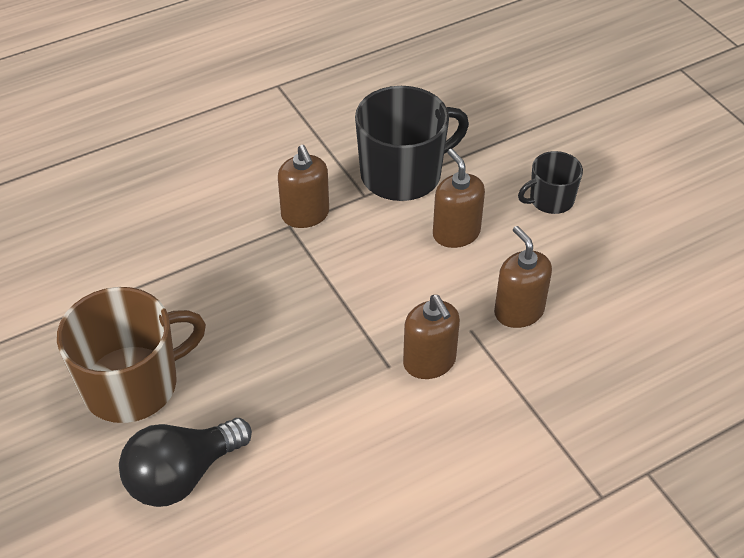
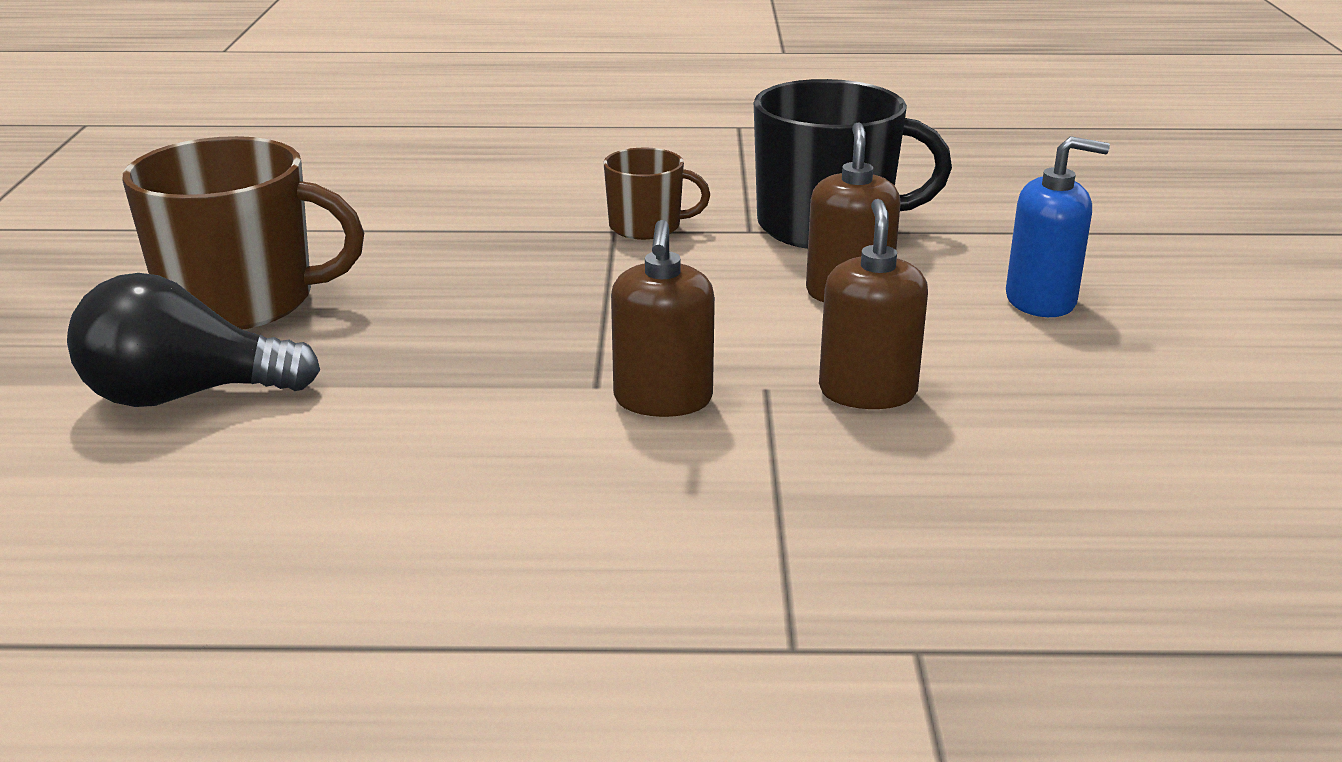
camera: 30 degrees right, 20 degrees down
brown soap dispenser [278,145,329,228] -> brown mug [604,148,710,240]
black mug [518,151,583,214] -> blue soap dispenser [1006,136,1110,317]

